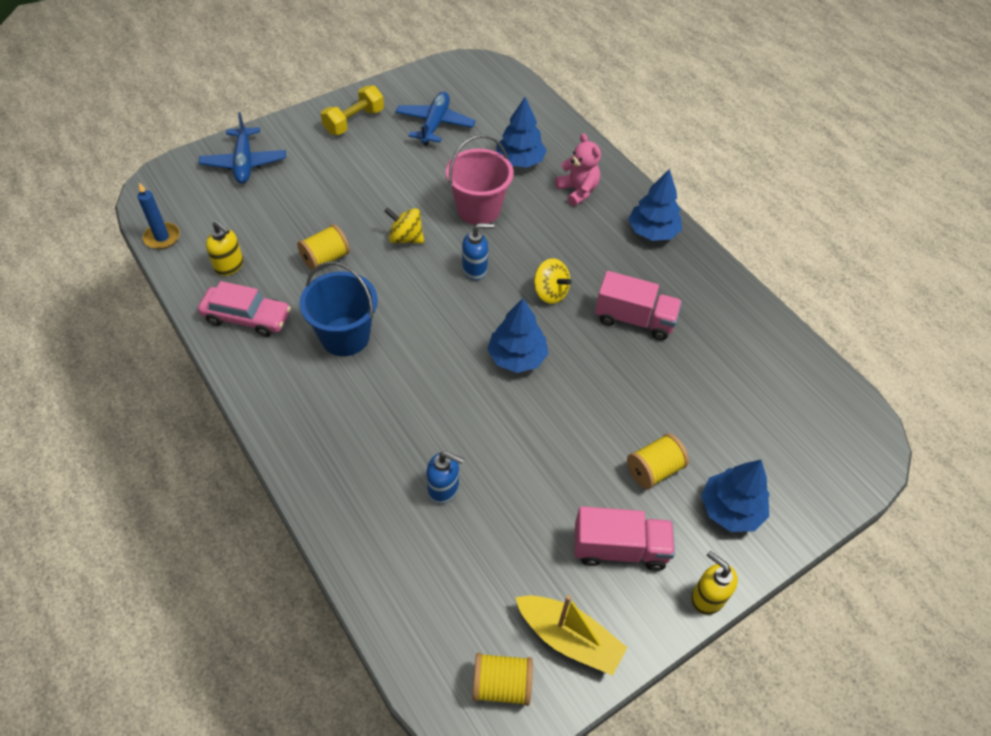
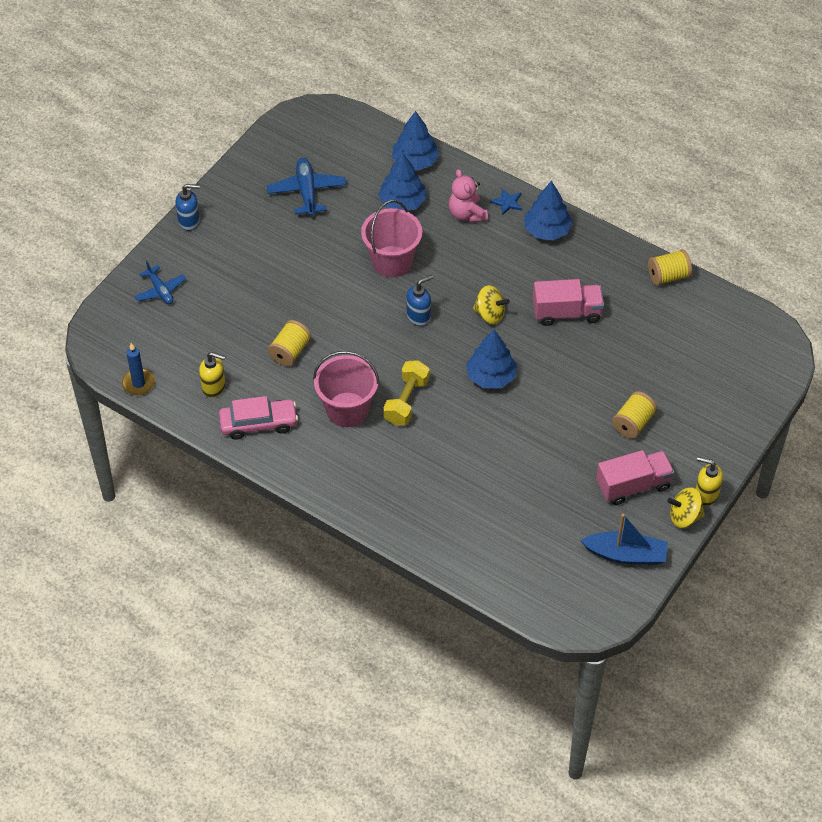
camera: 20 degrees left, 0 degrees up
blue plane [199,112,286,184] -> blue plane [135,261,186,304], size x0.66
blue bucket [299,262,378,356] -> pink bucket [313,351,380,427]
yellow dumbbell [321,85,384,135] -> yellow dumbbell moved to [383,360,430,425]
yellow spinning top [384,207,424,244] -> yellow spinning top moved to [667,487,705,528]
blue soap dispenser [426,451,464,504] -> blue soap dispenser moved to [175,184,200,231]
yellow spool [472,653,533,706] -> yellow spool moved to [648,249,692,286]
yellow boat [515,595,628,676] -> blue boat [580,514,668,565]
pink teddy bear [555,133,601,206] -> pink teddy bear turned 150 degrees counterclockwise [449,169,488,223]
blue tree [701,460,770,532] -> blue tree moved to [392,111,439,171]
none -> blue star [490,189,522,215]

